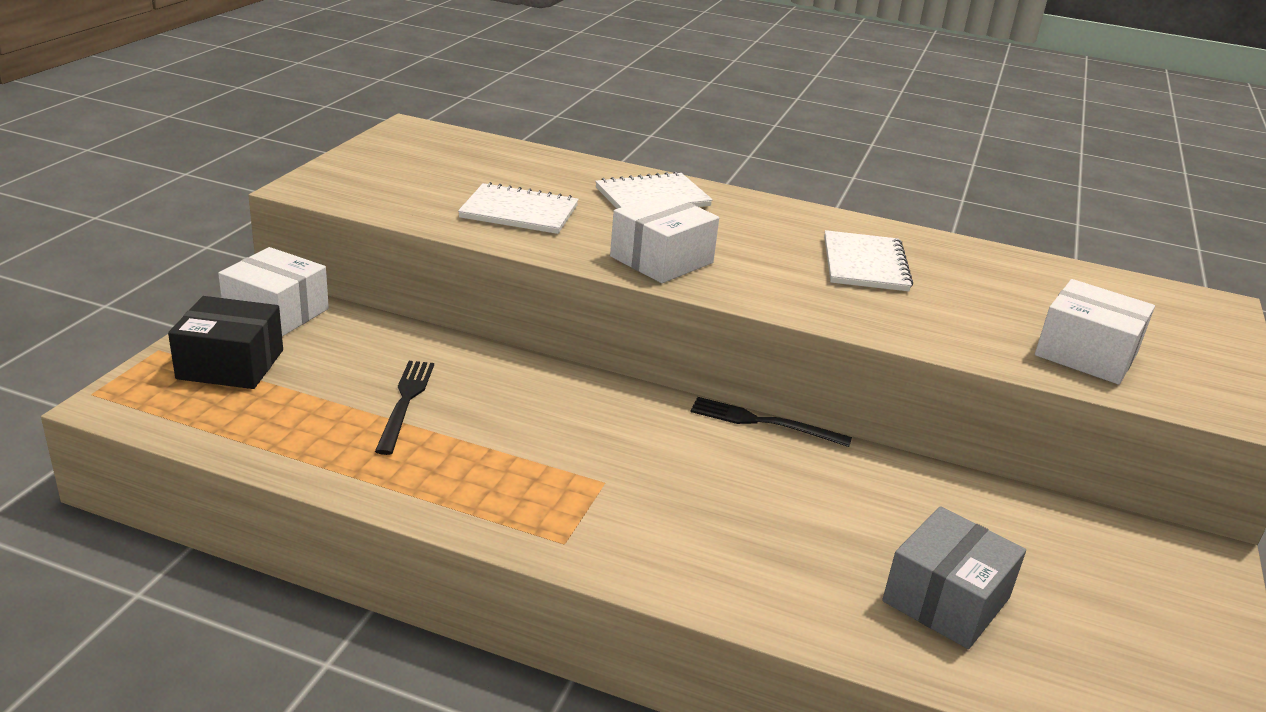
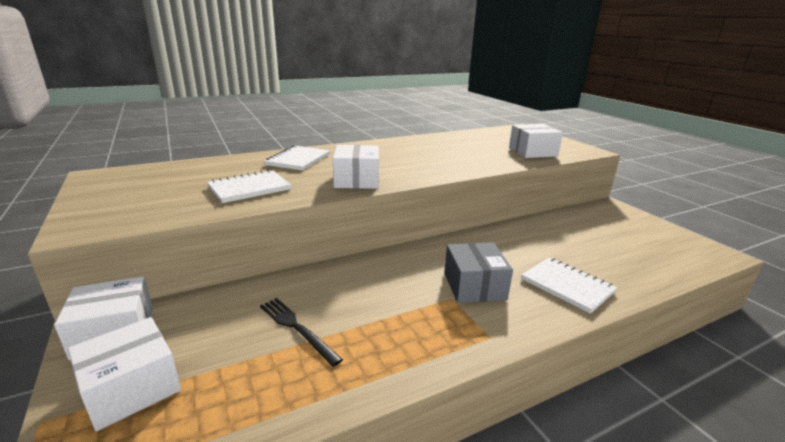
camera: 45 degrees left, 5 degrees down
black box [168,296,283,389] -> white box [68,317,181,431]
black fork [690,397,852,447] -> none
white notebook [824,230,913,291] -> white notebook moved to [521,258,617,314]
grey box [882,506,1026,649] -> grey box moved to [444,242,513,303]

